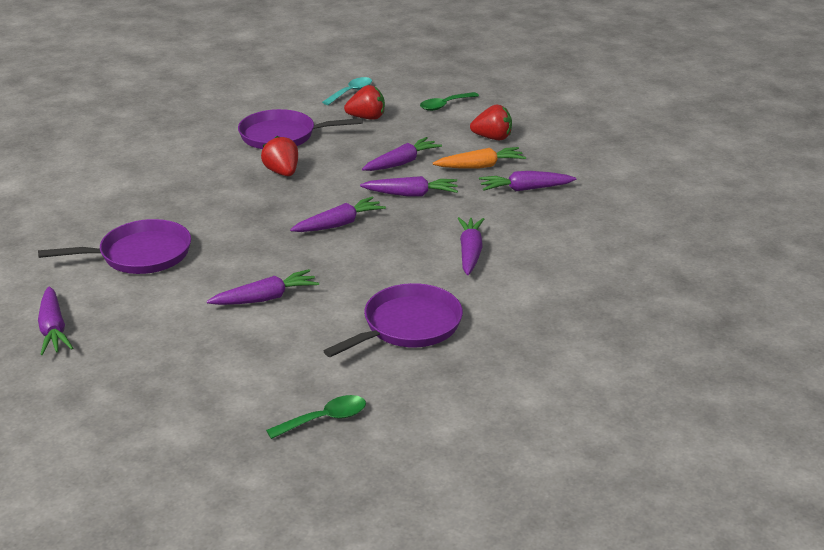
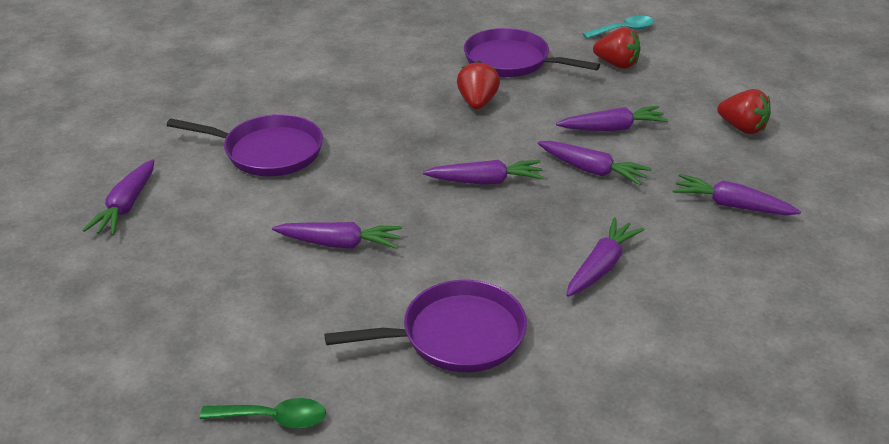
camera: 30 degrees right, 5 degrees up
green spoon [420,92,479,111] -> none
orange carrot [433,147,526,169] -> none

